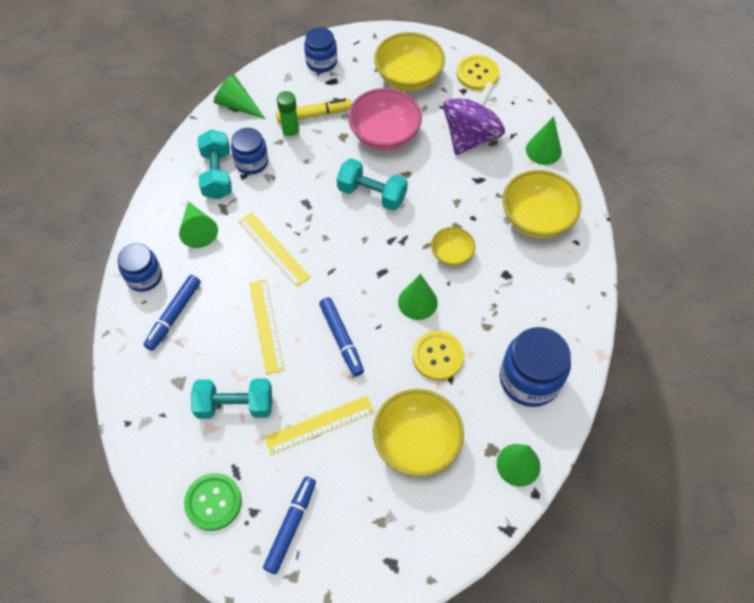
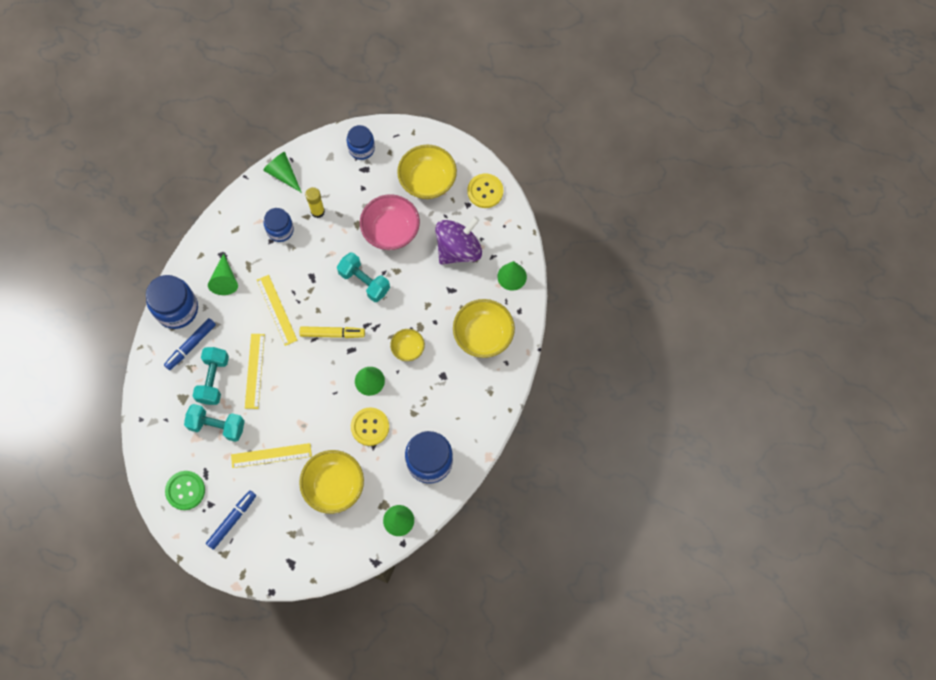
camera: 15 degrees right, 10 degrees up
blue jar [118,243,162,292] -> blue jar [146,275,198,329], size x1.59
turquoise dumbbell [198,130,232,199] -> turquoise dumbbell moved to [193,347,229,405]
yellow marker [276,98,352,123] -> yellow marker moved to [300,326,365,338]
green glue stick [277,91,300,141] -> yellow glue stick [305,187,325,218]
blue marker [319,297,364,376] -> none

